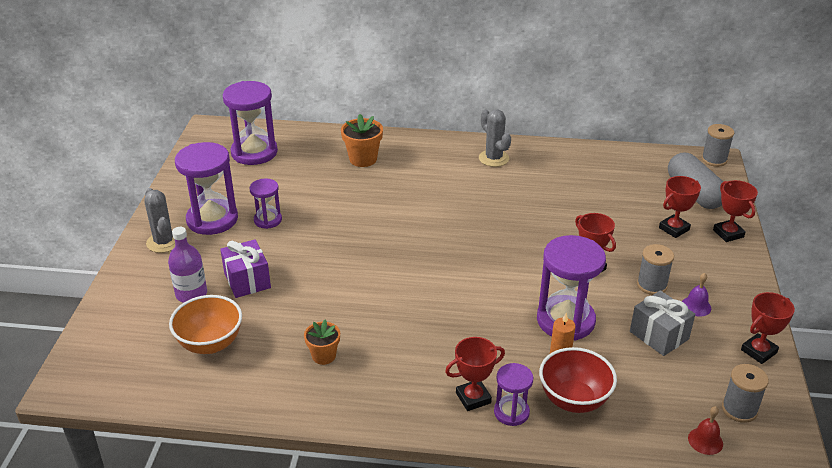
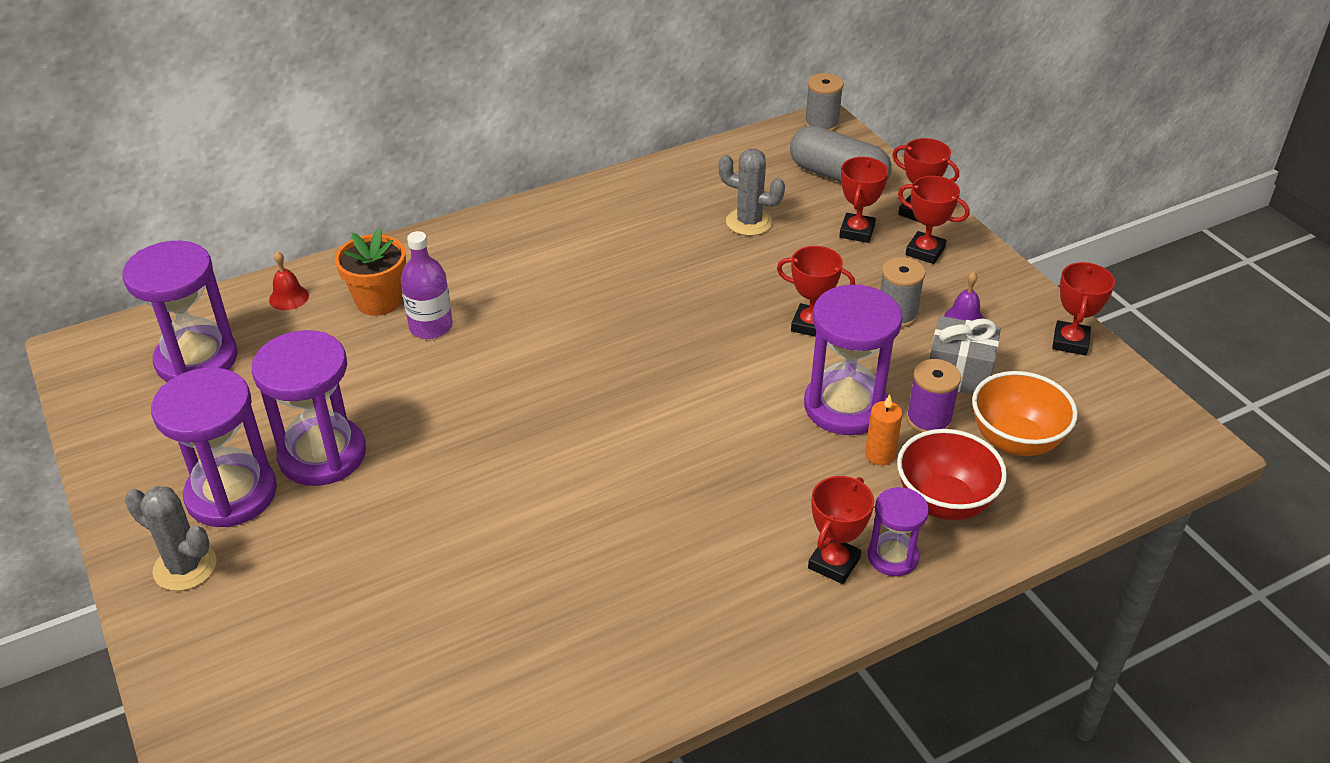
camera: 35 degrees left, 5 degrees up
purple bottle [168,227,207,303] -> purple bottle moved to [400,231,453,339]
orange bowl [169,295,242,354] -> orange bowl moved to [972,371,1078,456]
purple gift [220,239,271,298] -> none
purple hourglass [250,178,282,229] -> purple hourglass [252,330,366,486], size x1.83
orange flower pot [304,320,340,365] -> none
grey cactus [479,109,511,167] -> grey cactus moved to [719,149,785,236]
red bell [688,406,723,455] -> red bell moved to [269,251,309,310]
grey spool [722,364,769,423] -> none
none -> red trophy [898,176,970,264]
none -> purple spool [906,359,961,433]

